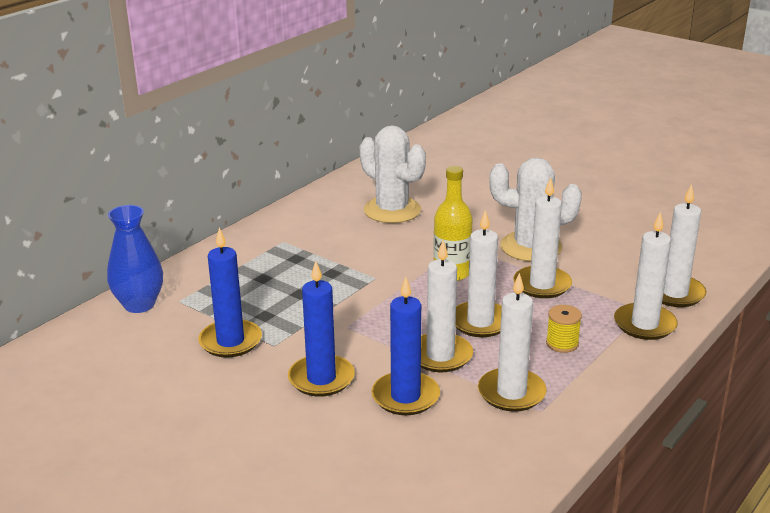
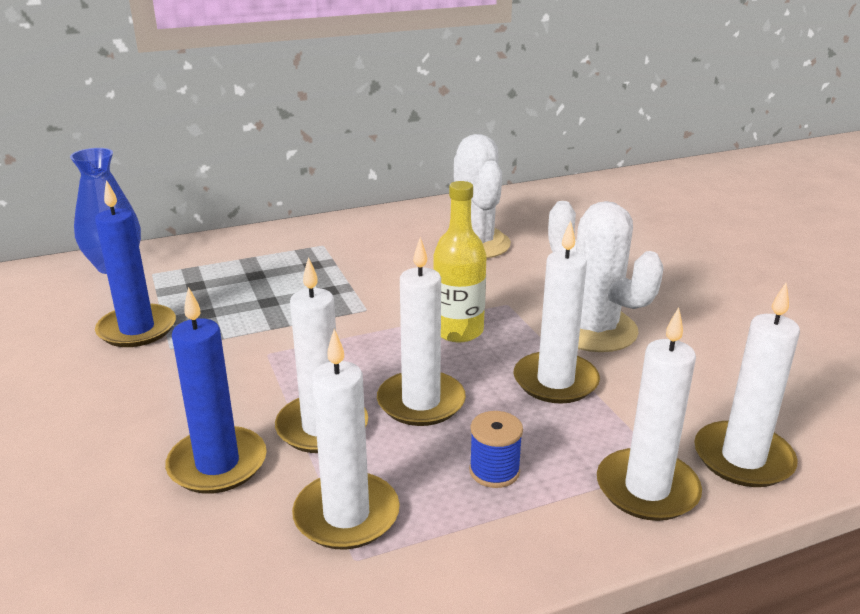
camera: 30 degrees right, 0 degrees up
blue candle [288,261,355,397] -> none
yellow spool [546,305,582,353] -> blue spool [469,411,523,488]

